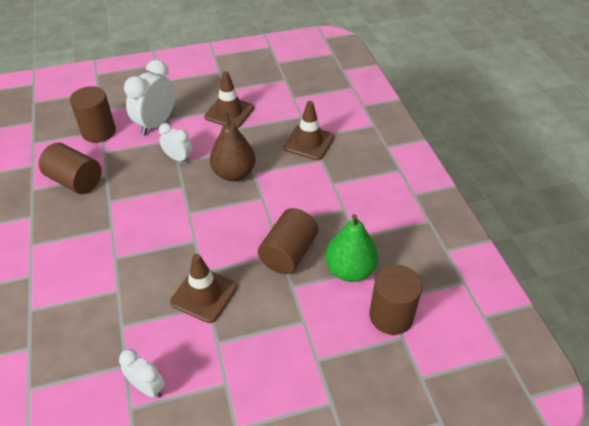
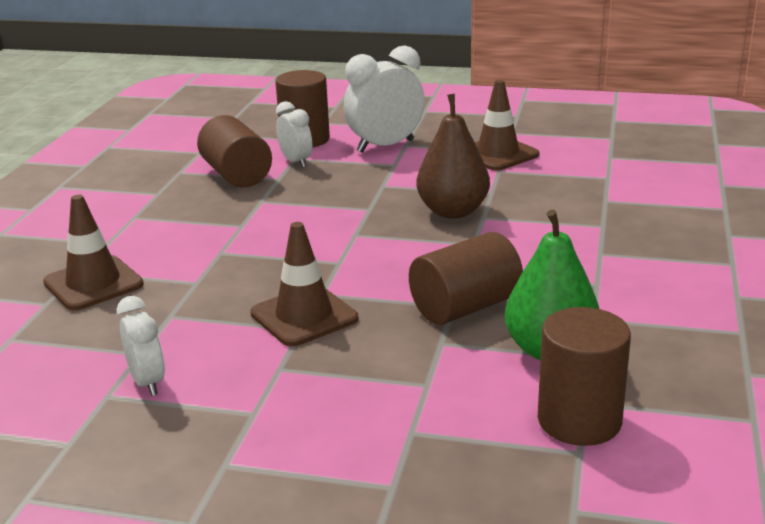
camera: 30 degrees right, 20 degrees down
white clock [159,123,192,163] -> white clock moved to [276,101,312,168]
brown traffic cone [284,101,334,160] -> brown traffic cone moved to [43,195,144,310]

